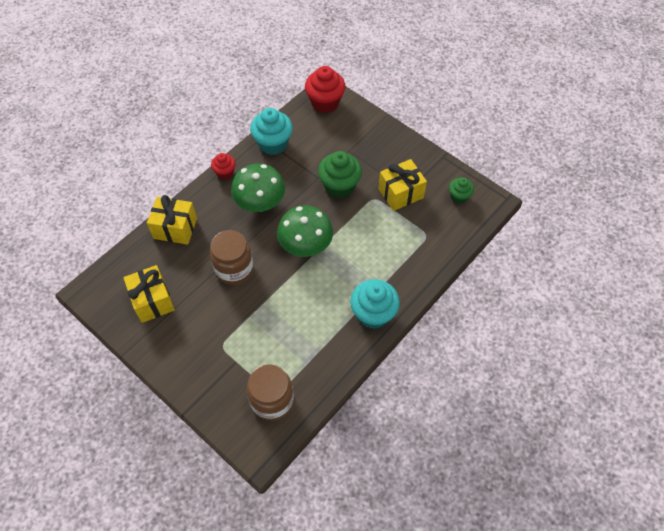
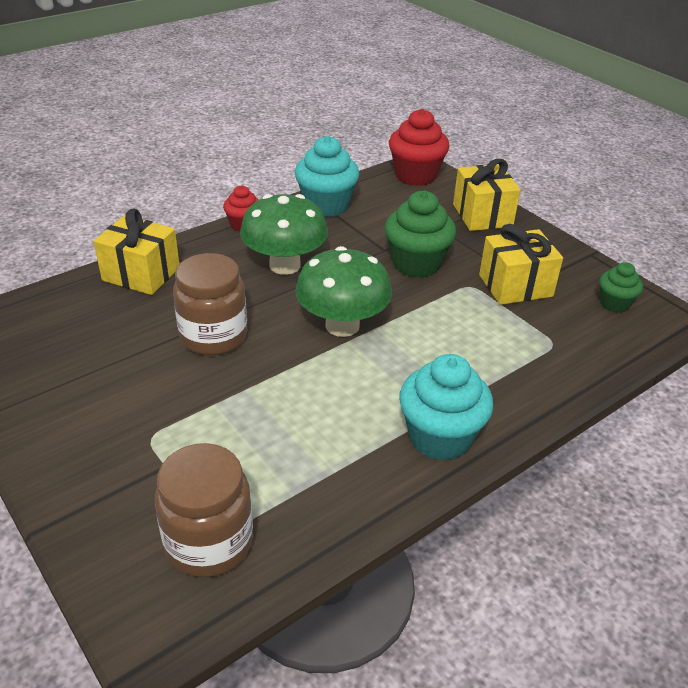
camera: 10 degrees right, 20 degrees down
yellow gift [123,265,175,323] -> yellow gift moved to [453,159,520,231]

